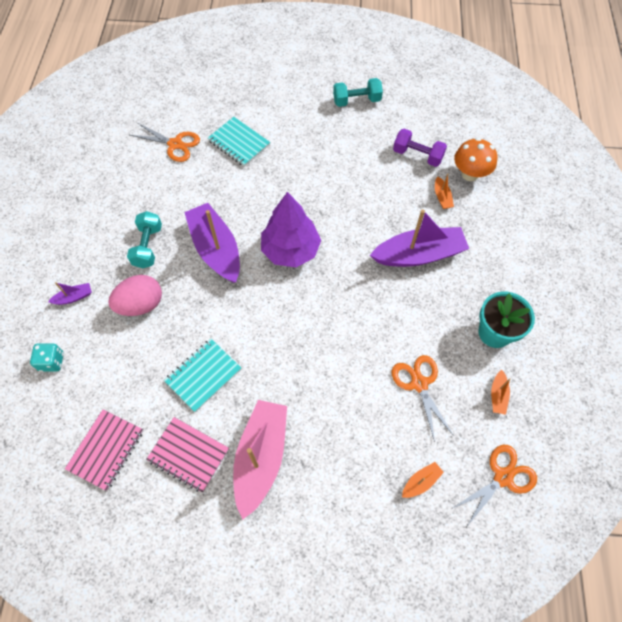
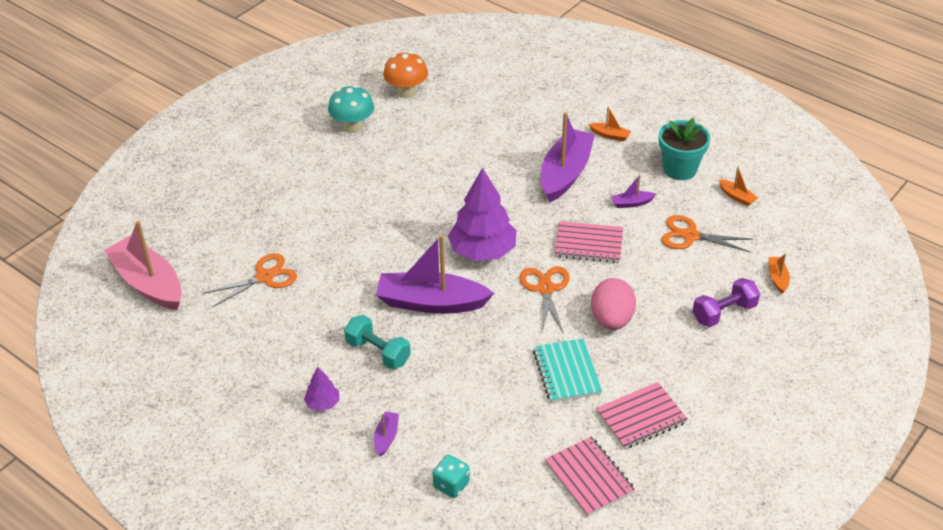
camera: 55 degrees left, 20 degrees down
pink egg [108,275,162,316] -> pink egg moved to [591,278,636,330]
turquoise notebook [208,117,270,167] -> none
pink boat [233,400,287,520] -> pink boat moved to [104,221,182,310]
turquoise dumbbell [333,78,383,107] -> turquoise mushroom [328,85,374,133]
purple dumbbell [393,129,447,167] -> purple dumbbell moved to [693,278,760,327]
orange boat [435,173,454,209] -> orange boat moved to [589,107,631,141]
orange scissors [453,445,537,526] -> orange scissors moved to [519,266,570,334]
orange mushroom [454,138,497,181] -> orange mushroom moved to [383,51,428,98]
none -> purple tree [304,367,340,411]
none -> pink notebook [554,221,623,263]
none -> purple boat [611,175,656,208]

